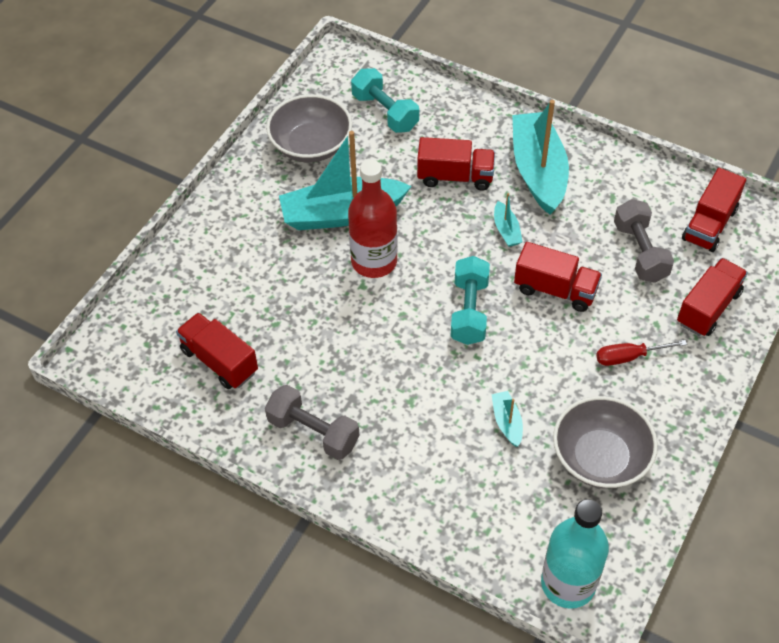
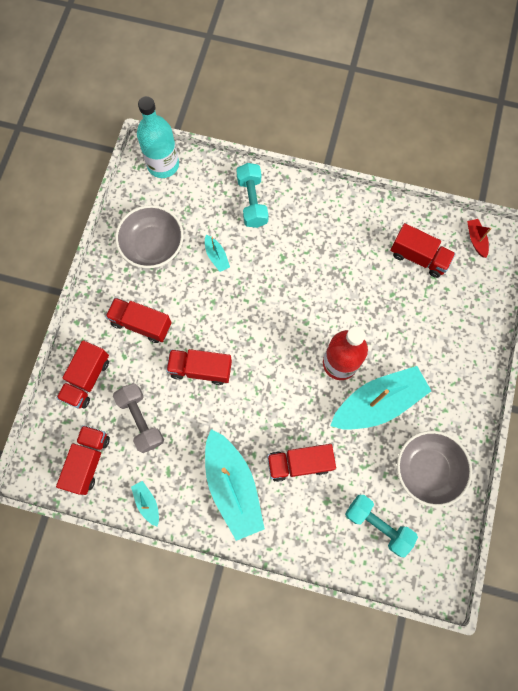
camera: 165 degrees right, 20 degrees up
grey dumbbell [265,385,360,460] -> none
turquoise dumbbell [451,256,490,345] -> turquoise dumbbell moved to [236,163,268,228]
turquoise boat [494,193,523,247] -> turquoise boat moved to [131,481,159,526]
red screwdriver [596,340,687,366] -> red truck [105,298,172,343]
none -> red boat [467,219,492,258]

